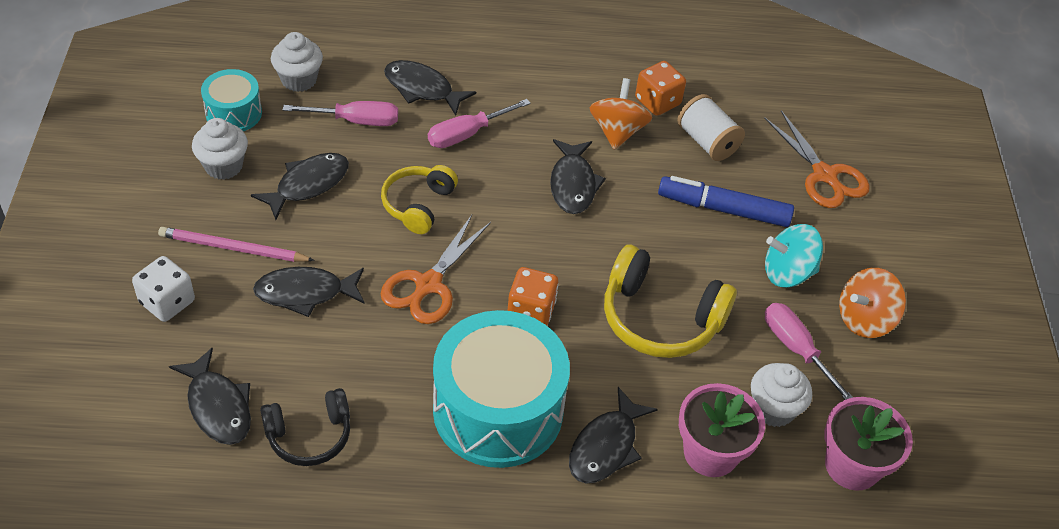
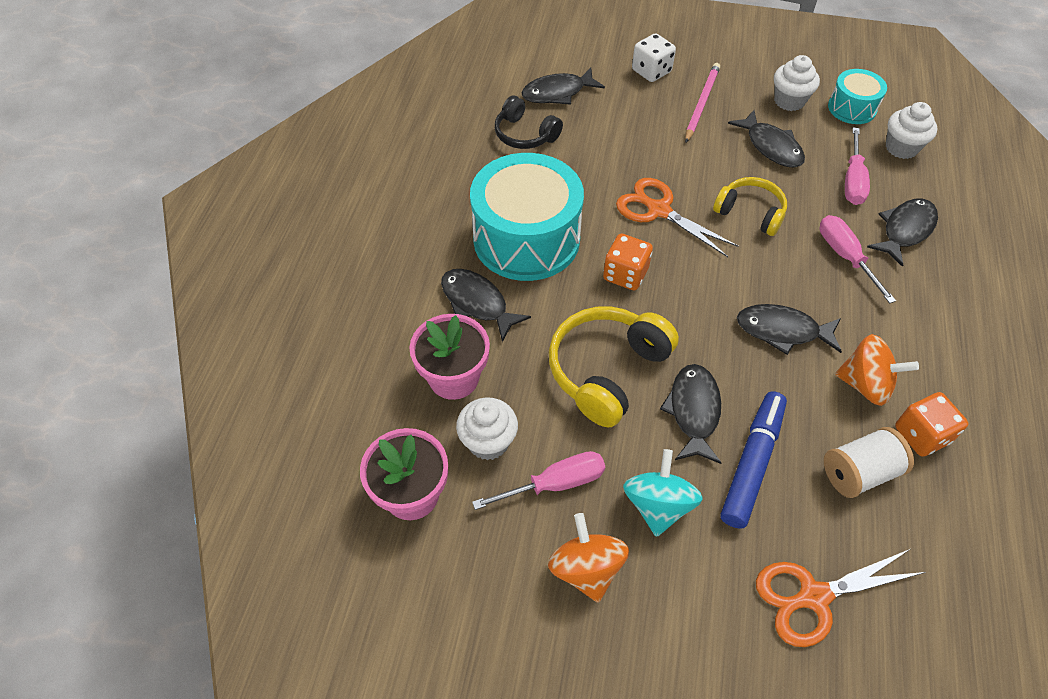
camera: 105 degrees right, 5 degrees up
black fish [253,267,365,317] -> black fish moved to [660,364,722,464]
black headphones [260,388,350,466] -> black headphones turned 45 degrees counterclockwise [495,96,563,149]

